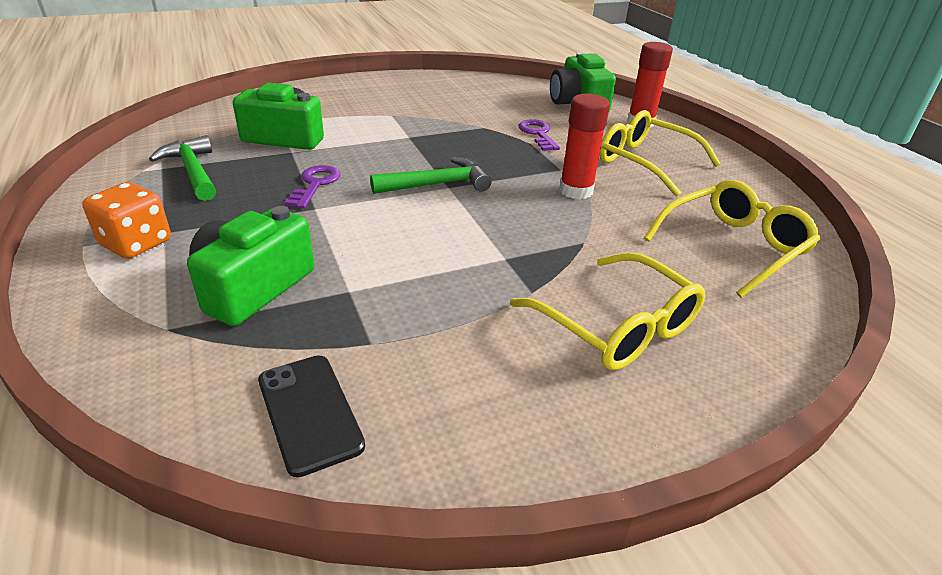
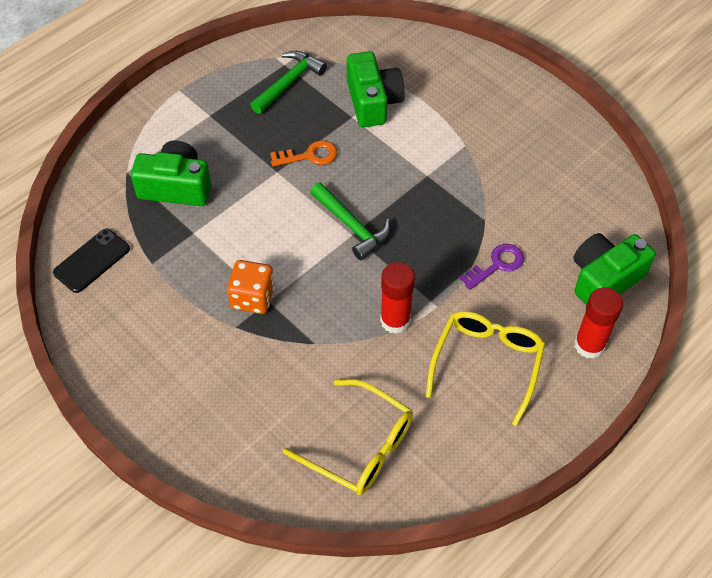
camera: 70 degrees right, 20 degrees up
orange dice [82,182,171,259] -> orange dice moved to [227,260,275,314]
purple key [284,165,340,208] -> orange key [270,140,337,167]
yellow glasses [510,252,705,370] -> none

